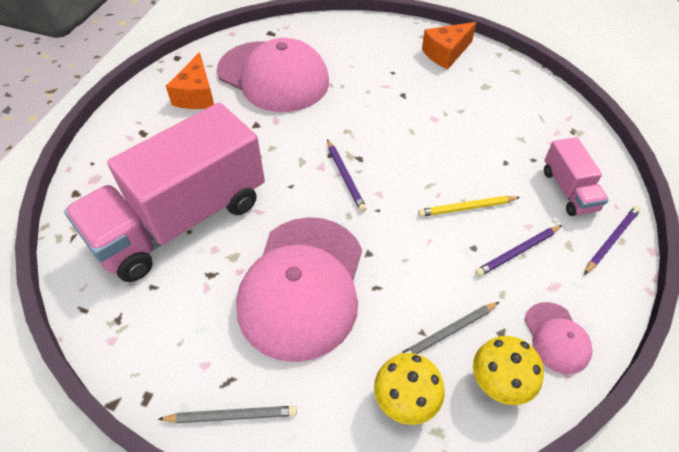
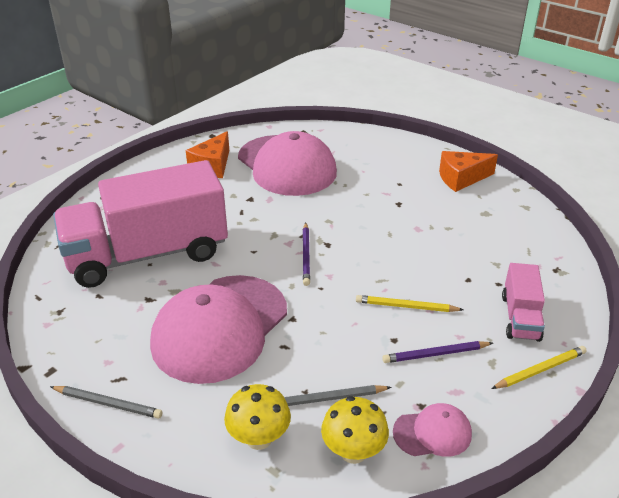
camera: 20 degrees right, 15 degrees down
pink cap [525,302,593,374] -> pink cap turned 105 degrees counterclockwise [393,403,472,457]
purple pencil [584,206,641,275] -> yellow pencil [491,346,587,389]

